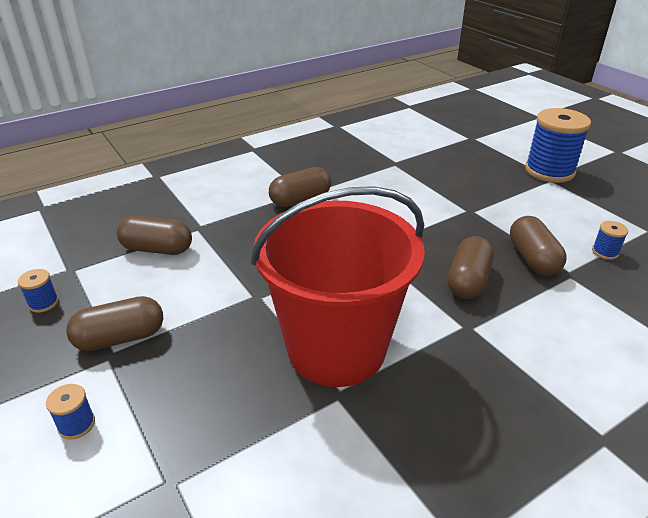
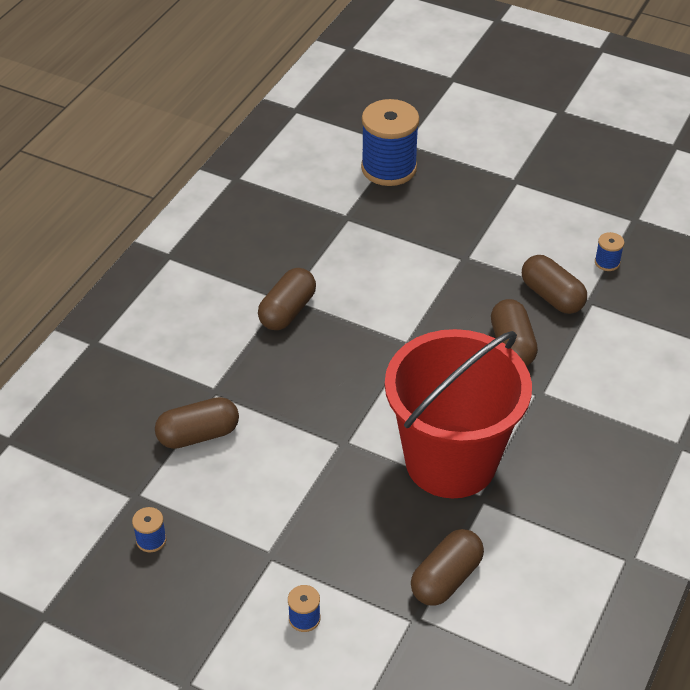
camera: 30 degrees left, 10 degrees up
brown capsule [66,296,163,351] -> brown capsule moved to [411,529,484,606]
blue spool [525,108,591,183] -> blue spool moved to [361,99,419,186]

